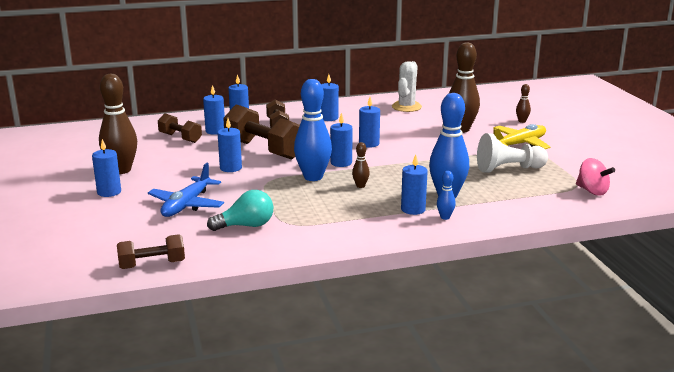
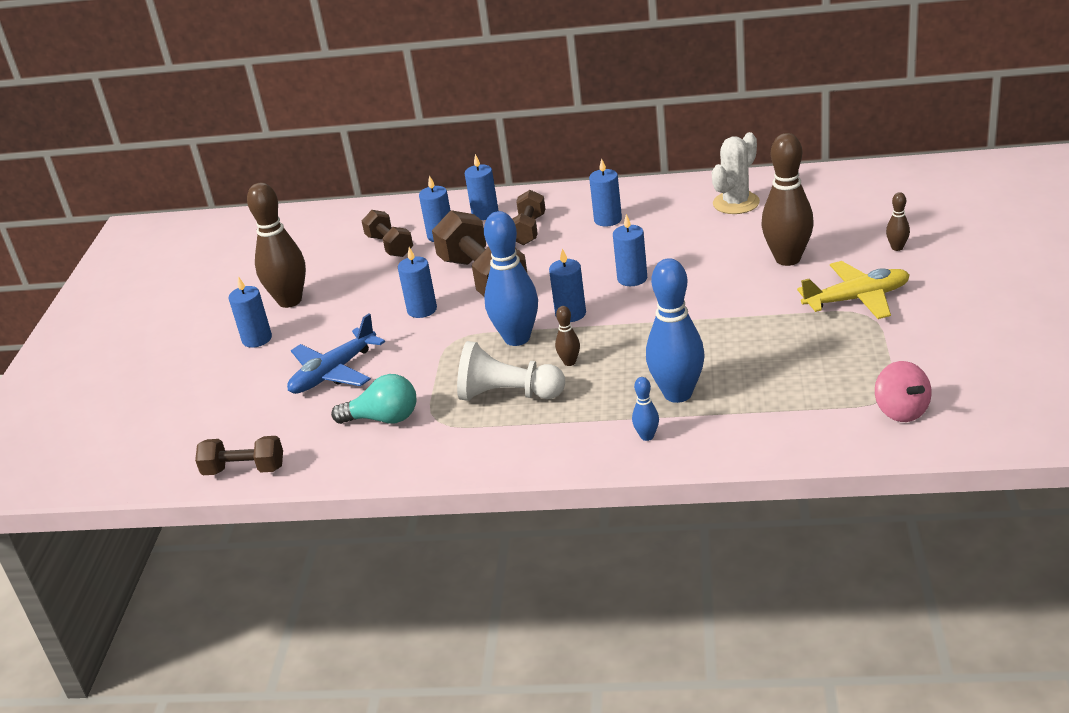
camera: 25 degrees right, 10 degrees up
blue candle [401,154,428,215] -> none
white pawn [477,133,548,173] -> white pawn moved to [457,341,565,401]

